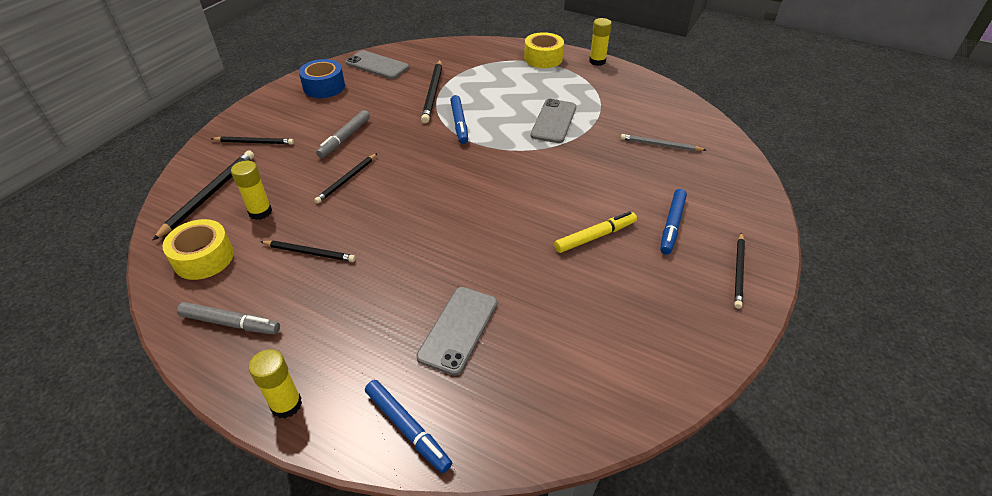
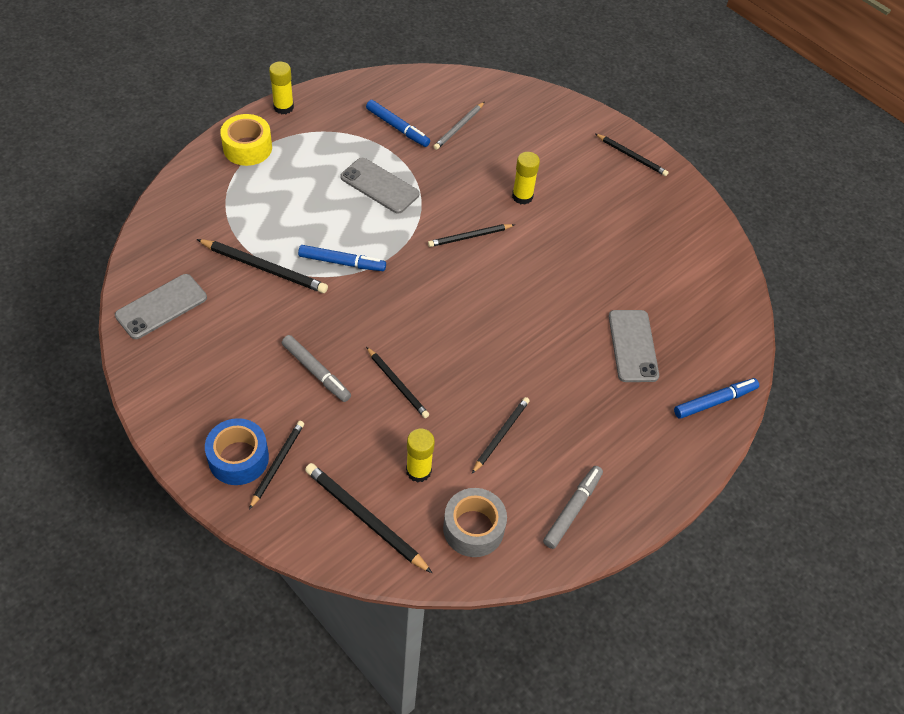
camera: 75 degrees left, 10 degrees up
yellow tape [163,219,234,280] -> grey tape [443,488,507,557]
yellow glue stick [249,349,302,418] -> yellow glue stick moved to [512,152,540,205]
blue tape [299,59,345,98] -> blue tape moved to [205,418,269,485]
grey phone [416,287,497,376] -> grey phone turned 45 degrees clockwise [609,310,659,382]
yellow marker [554,211,637,253] -> none
blue marker [660,189,687,255] -> blue marker moved to [366,100,430,147]
none -> black pencil [428,224,515,247]

